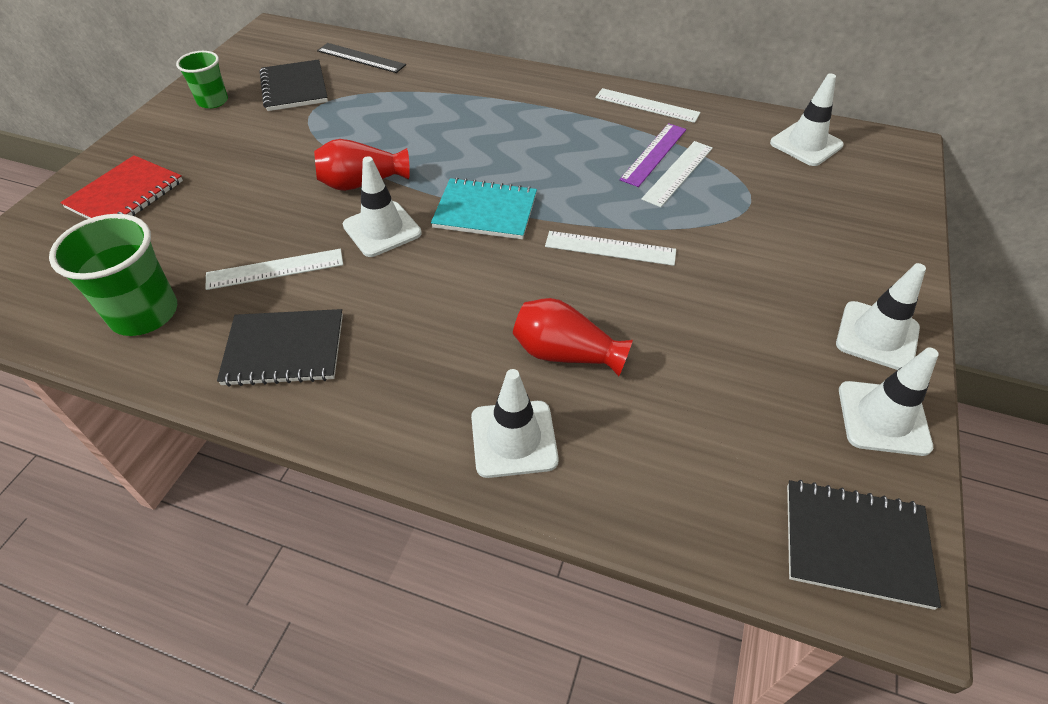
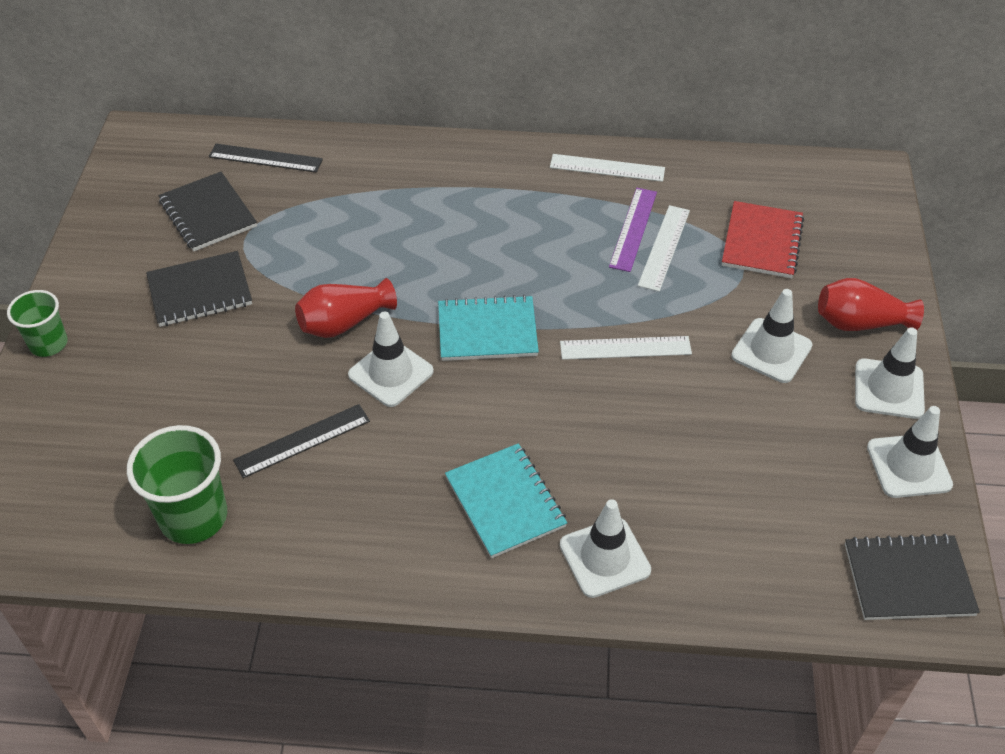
camera: 15 degrees left, 0 degrees up
red notebook [60,155,183,219] -> red notebook moved to [722,201,804,278]
green cup [176,51,228,109] -> green cup moved to [7,290,68,357]
white ruler [205,249,343,290] -> black ruler [233,404,370,478]
black notebook [217,309,343,387] -> black notebook moved to [146,251,252,327]
red vase [513,298,633,376] -> red vase moved to [818,278,924,331]
white traffic cone [770,73,844,166] -> white traffic cone moved to [731,289,813,383]
none -> turquoise notebook [445,443,567,558]

